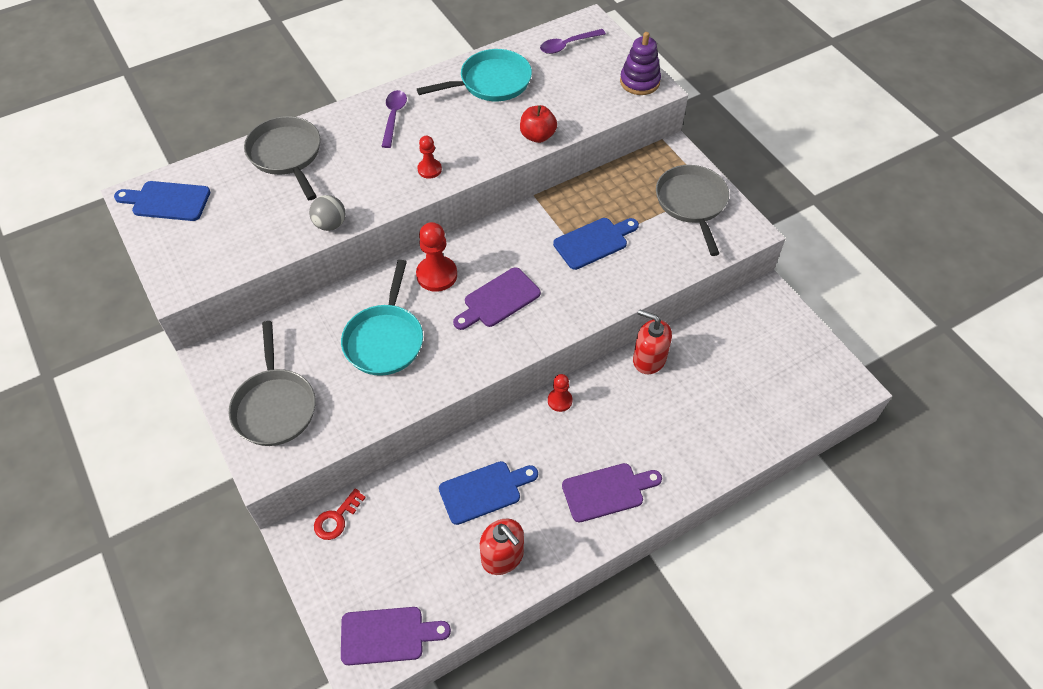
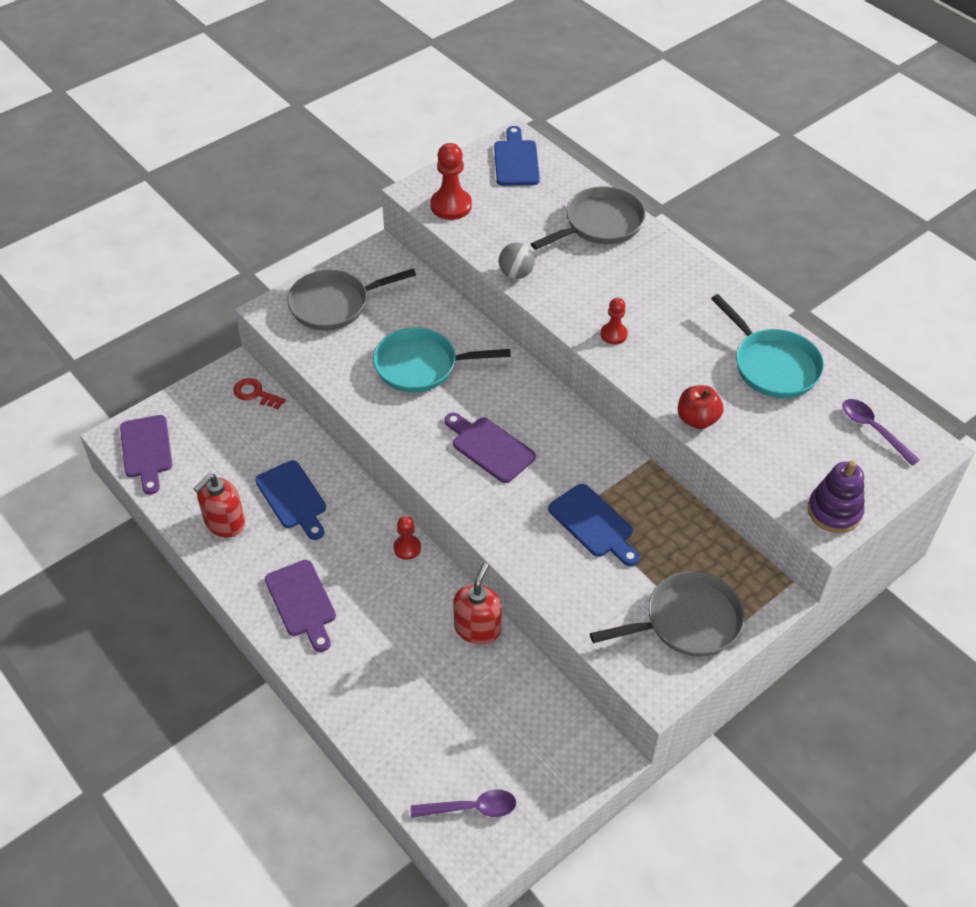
camera: 80 degrees right, 5 degrees down
purple spoon [381,90,407,148] -> purple spoon moved to [411,790,516,818]
red pawn [416,222,457,292] -> red pawn moved to [430,143,472,220]

